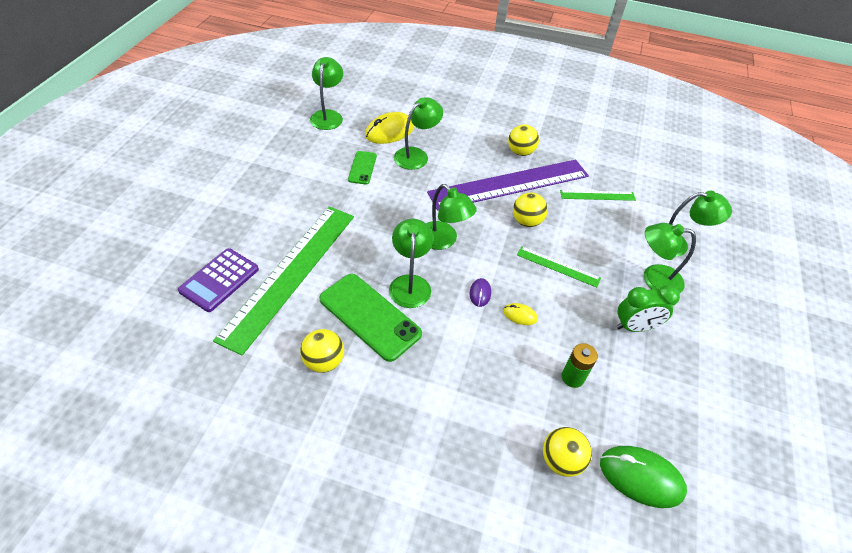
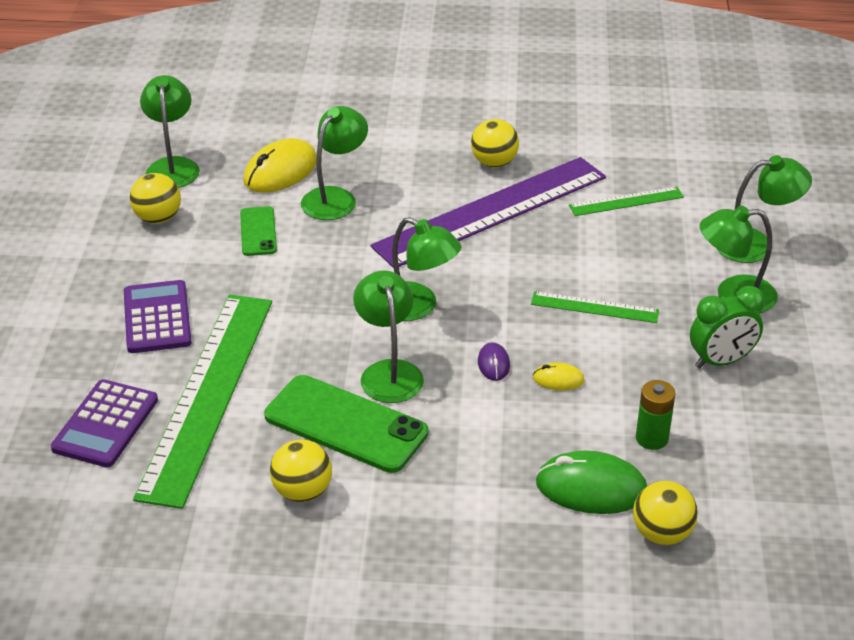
camera: 10 degrees left, 10 degrees down
yellow ball [513,192,548,227] -> yellow ball moved to [130,173,181,224]
green mouse [600,446,687,508] -> green mouse moved to [536,450,647,514]
none -> purple calculator [124,280,192,353]

